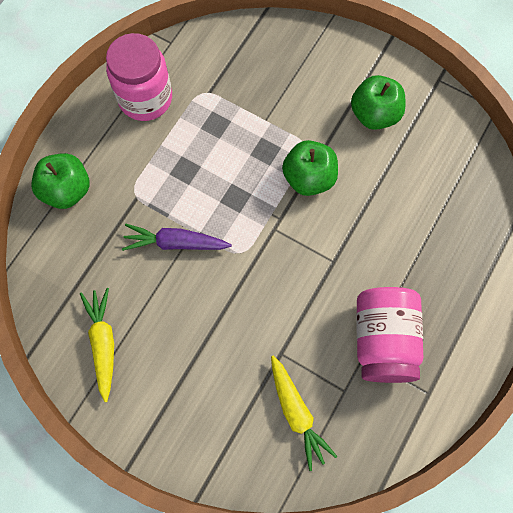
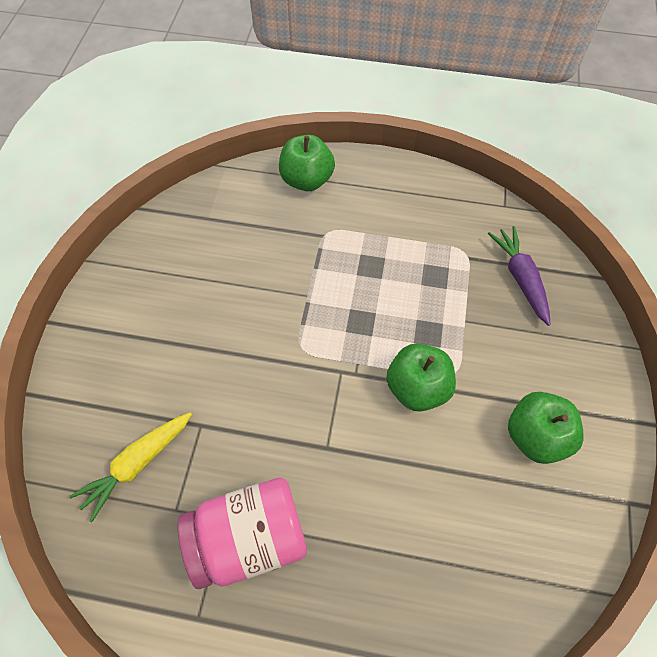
camera: 70 degrees right, 10 degrees down
yellow carrot [80,288,114,402] -> none
pink jar [106,33,172,121] -> none
purple carrot [122,224,232,251] -> purple carrot moved to [488,226,551,326]

